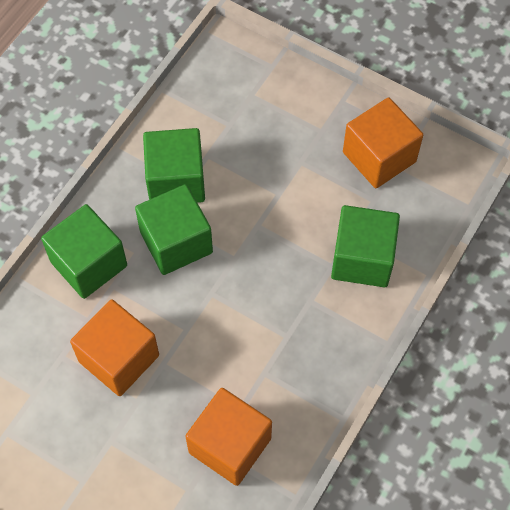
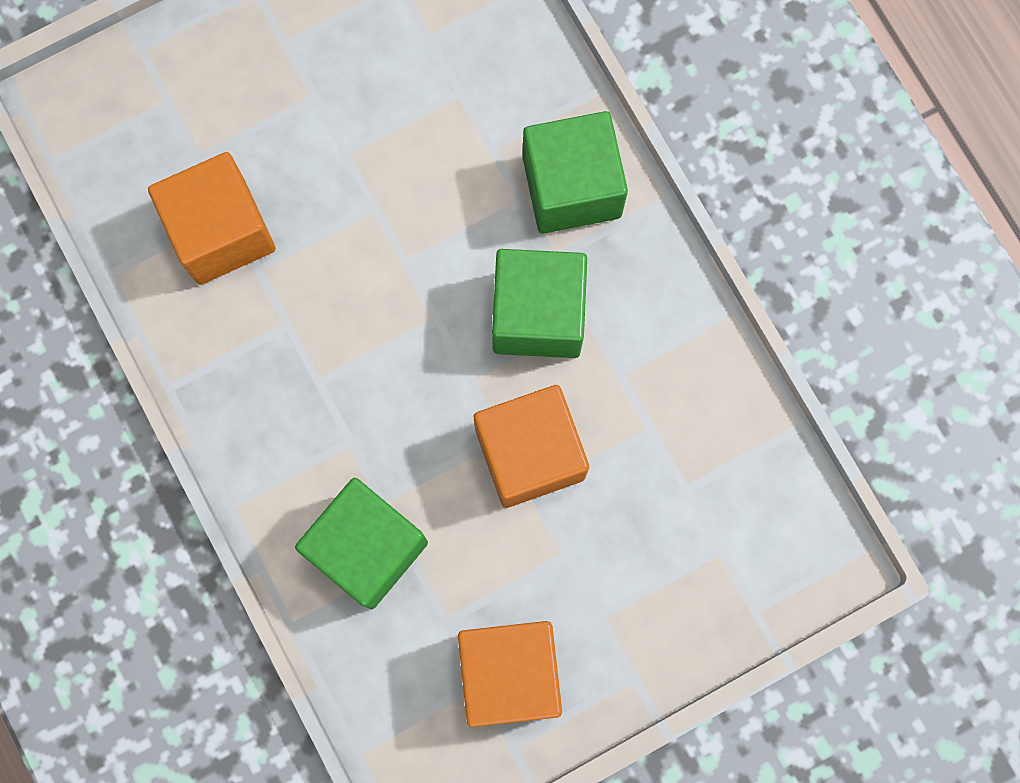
camera: 120 degrees right, 15 degrees up
orange cube [70,299,159,396] -> orange cube moved to [474,385,589,508]
green cube [143,128,205,203] -> none

